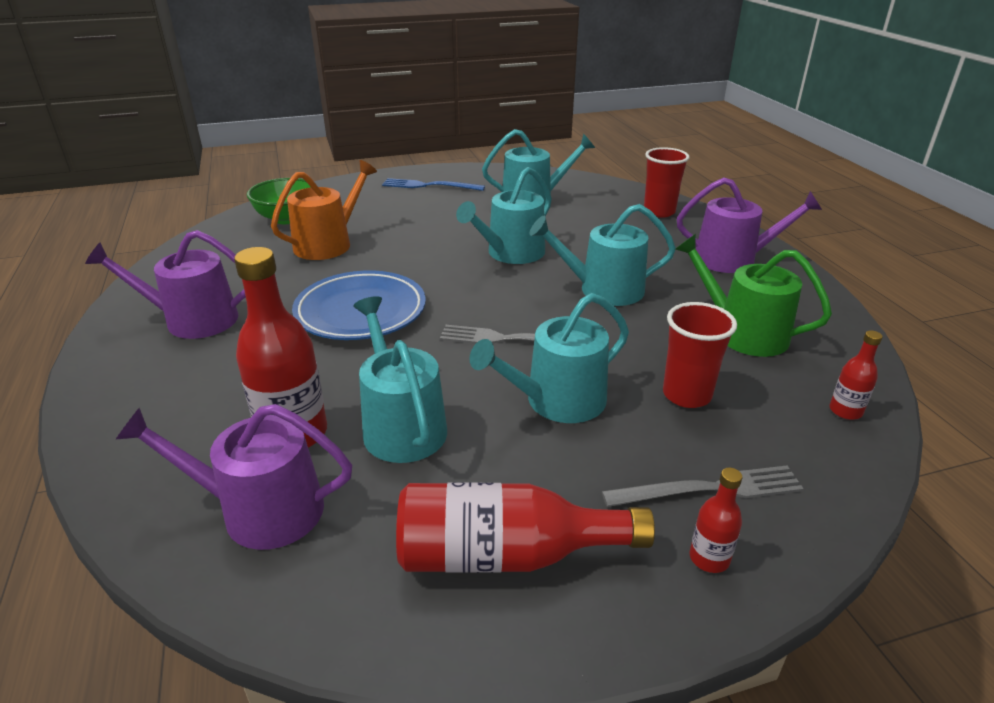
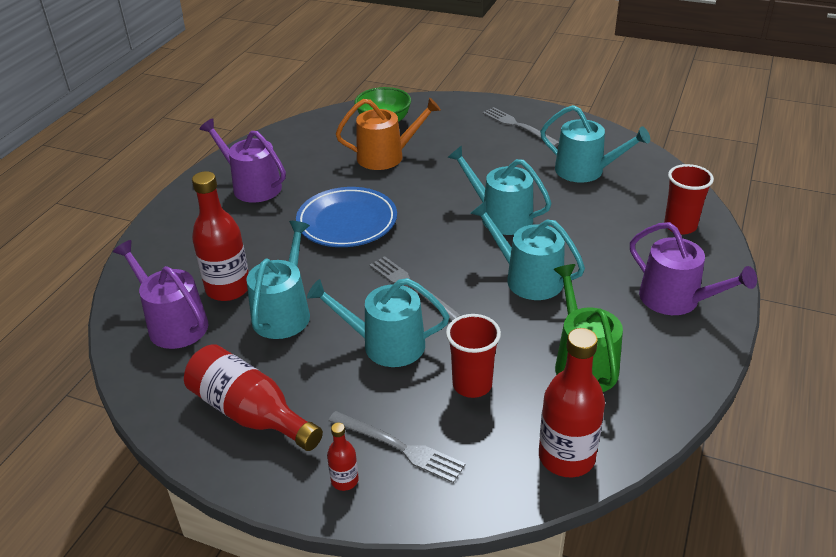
camera: 40 degrees right, 5 degrees up
blue fork [382,178,485,191] -> grey fork [482,107,559,147]
turquoise watering can [456,167,552,264] -> turquoise watering can turned 45 degrees clockwise [447,145,552,235]
red bottle [830,330,883,420] -> red bottle [539,328,605,477], size x2.08

